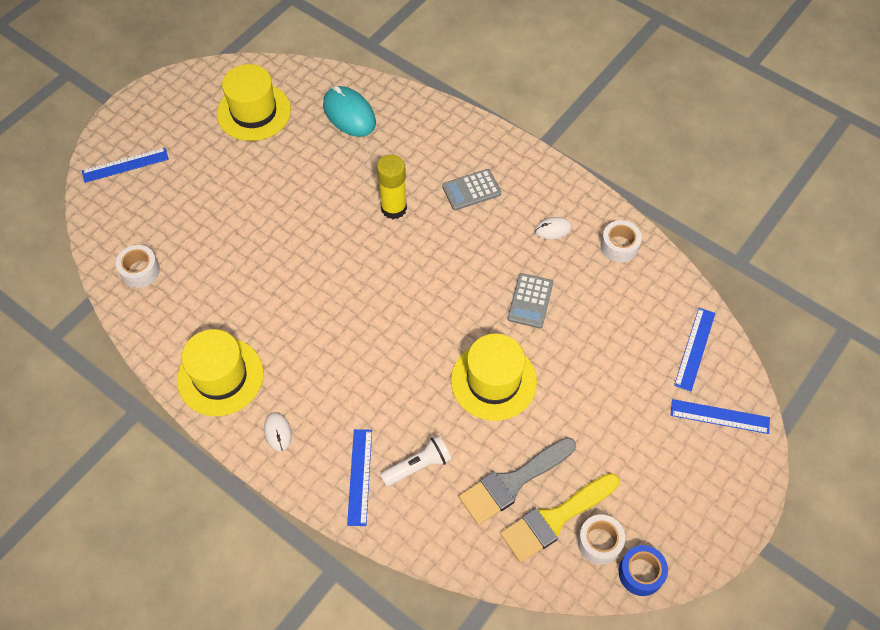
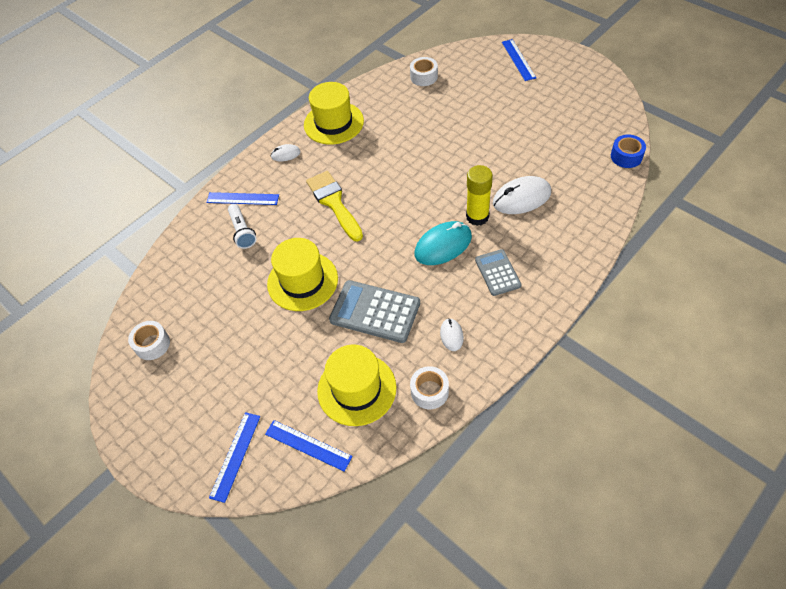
camera: 100 degrees right, 5 degrees down
yellow hat [217,64,291,141] -> yellow hat moved to [317,345,396,426]
turquoise mouse [323,86,376,137] -> turquoise mouse moved to [414,221,472,265]
grey brush [459,437,576,525] -> none
yellow brush [500,473,619,563] -> yellow brush moved to [306,171,363,242]
grey calculator [508,273,553,328] -> grey calculator [329,280,420,343], size x1.62
blue tape [619,545,668,596] -> blue tape moved to [611,134,646,168]
none -> white mouse [493,176,551,214]

